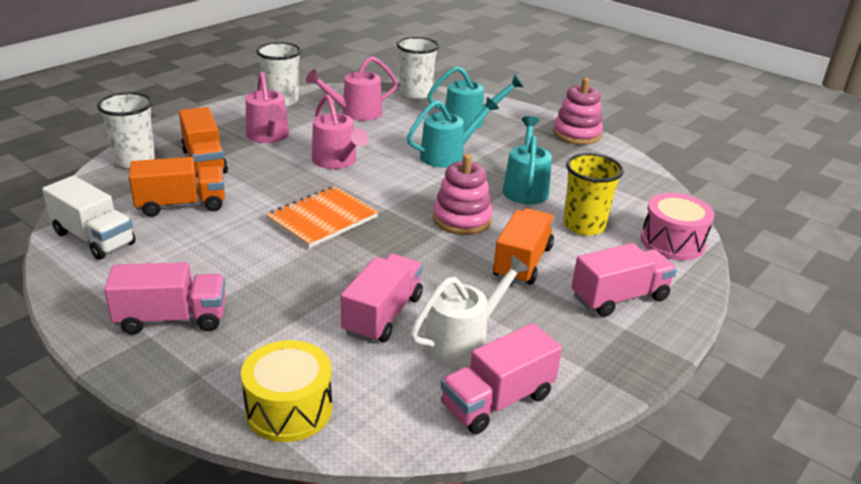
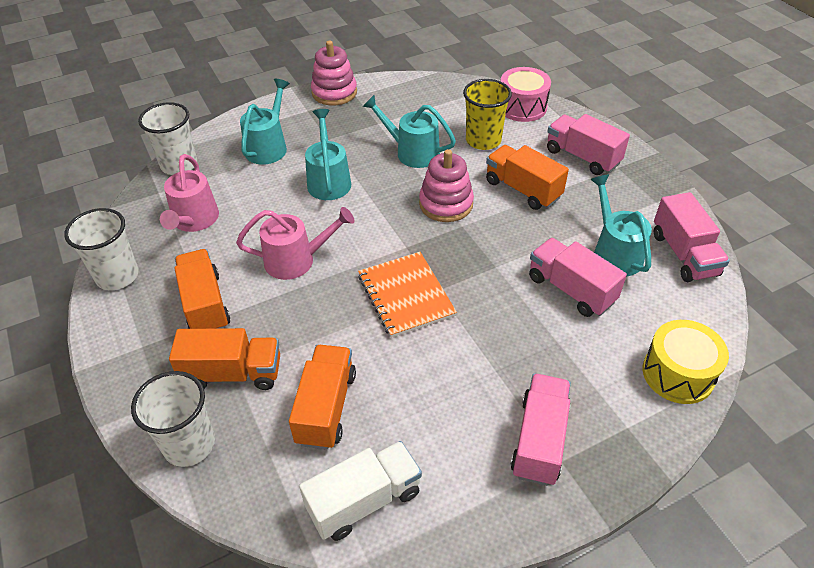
camera: 65 degrees left, 15 degrees up
pink watering can [246,72,289,143] -> orange truck [174,249,230,329]
white watering can [410,255,530,366] -> turquoise watering can [590,174,652,276]
pink truck [572,243,677,317] -> pink truck turned 45 degrees counterclockwise [547,114,630,175]

